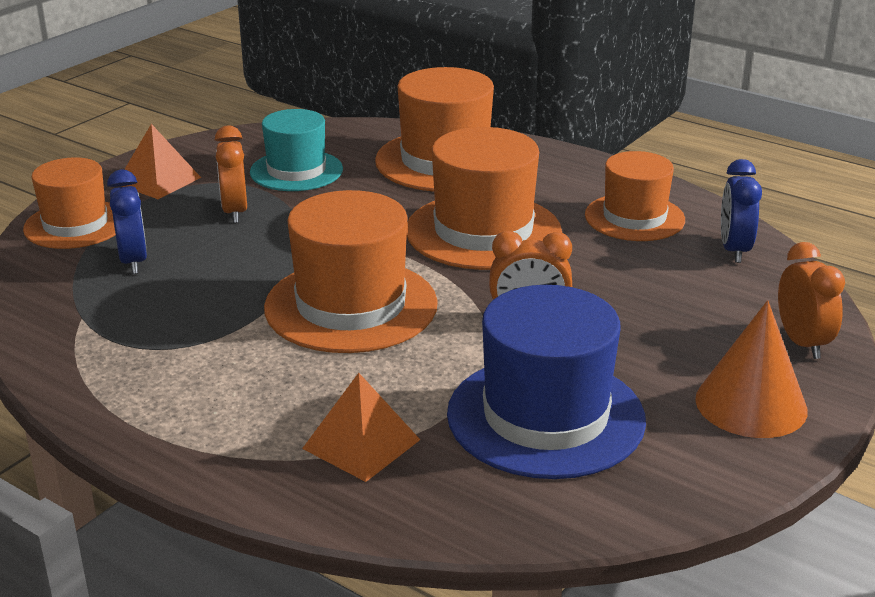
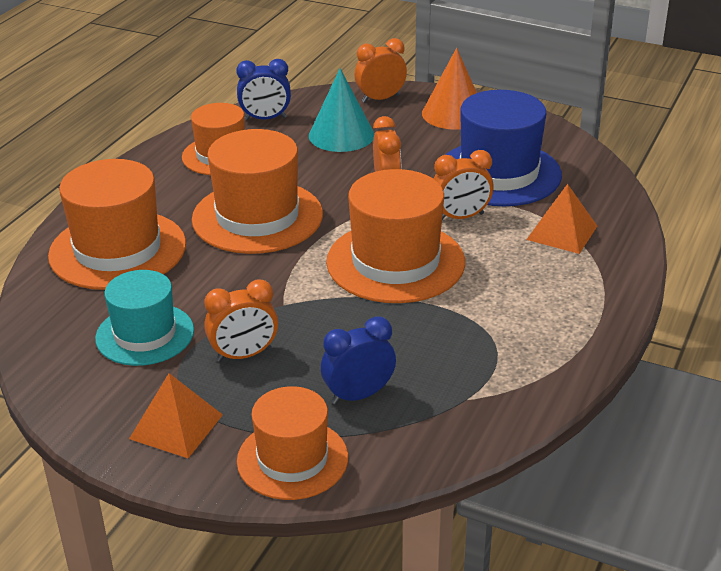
camera: 100 degrees left, 5 degrees up
none -> turquoise cone [309,68,375,152]
none -> orange clock [433,150,494,220]

